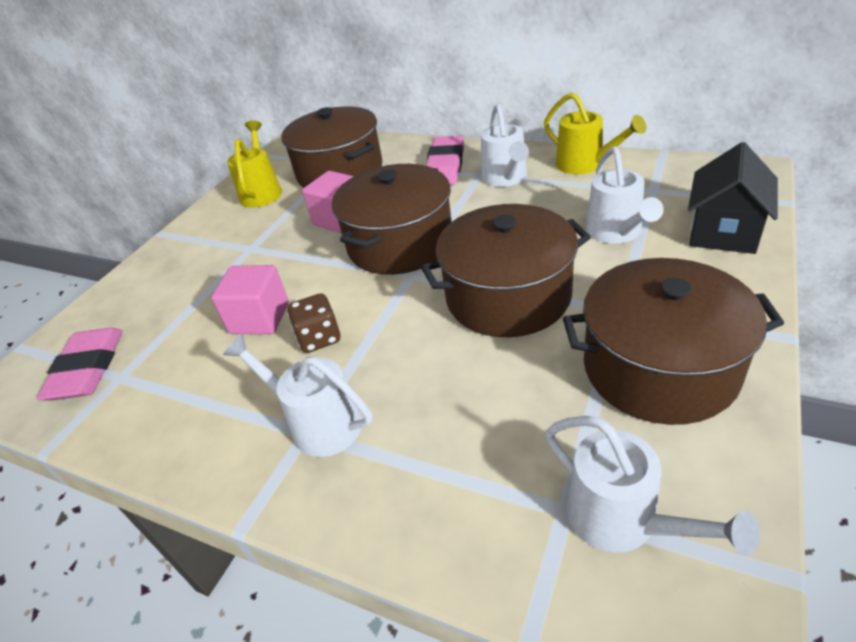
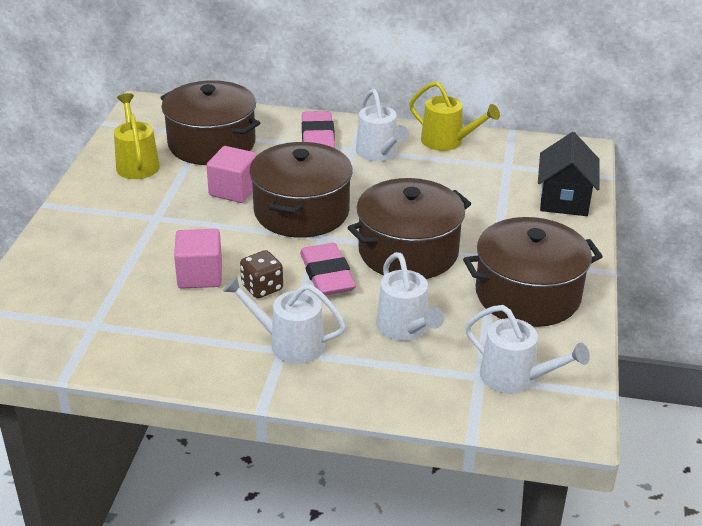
camera: 20 degrees left, 5 degrees down
pink eraser [36,328,123,401] -> pink eraser moved to [300,243,356,295]
white watering can [586,146,664,244] -> white watering can moved to [376,252,444,341]

